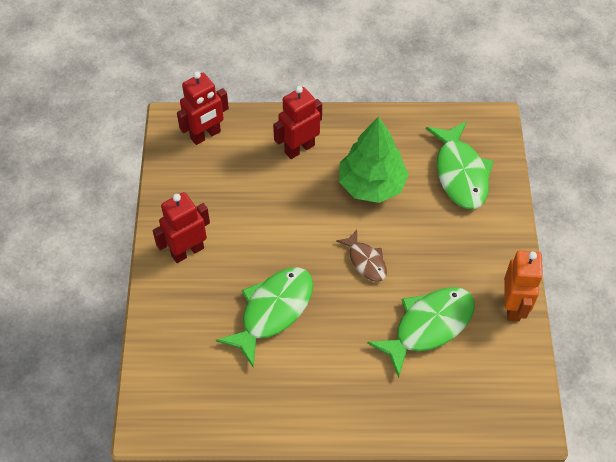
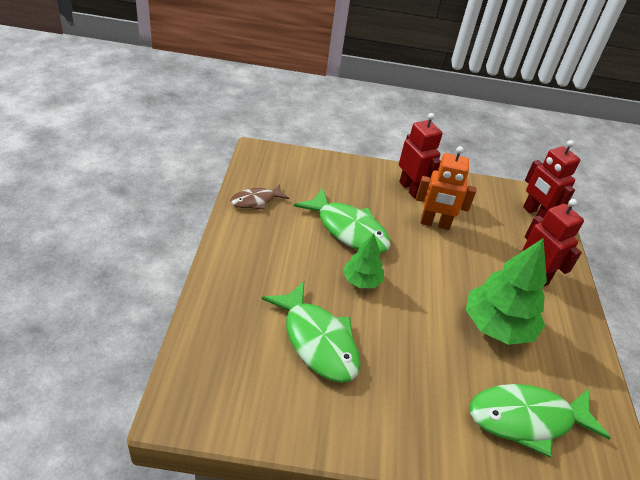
camera: 90 degrees right, 15 degrees down
brown fish [336,230,387,282] -> brown fish moved to [230,184,289,210]
orange robot [504,250,543,322] -> orange robot moved to [416,146,476,230]
none -> green tree [343,233,384,288]

